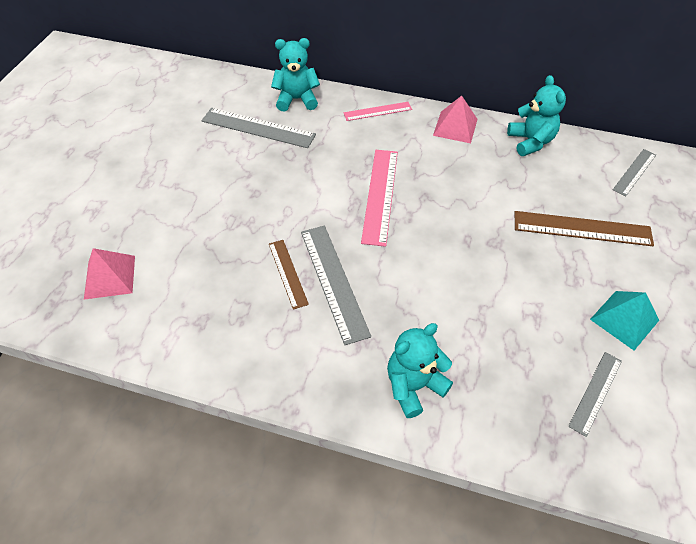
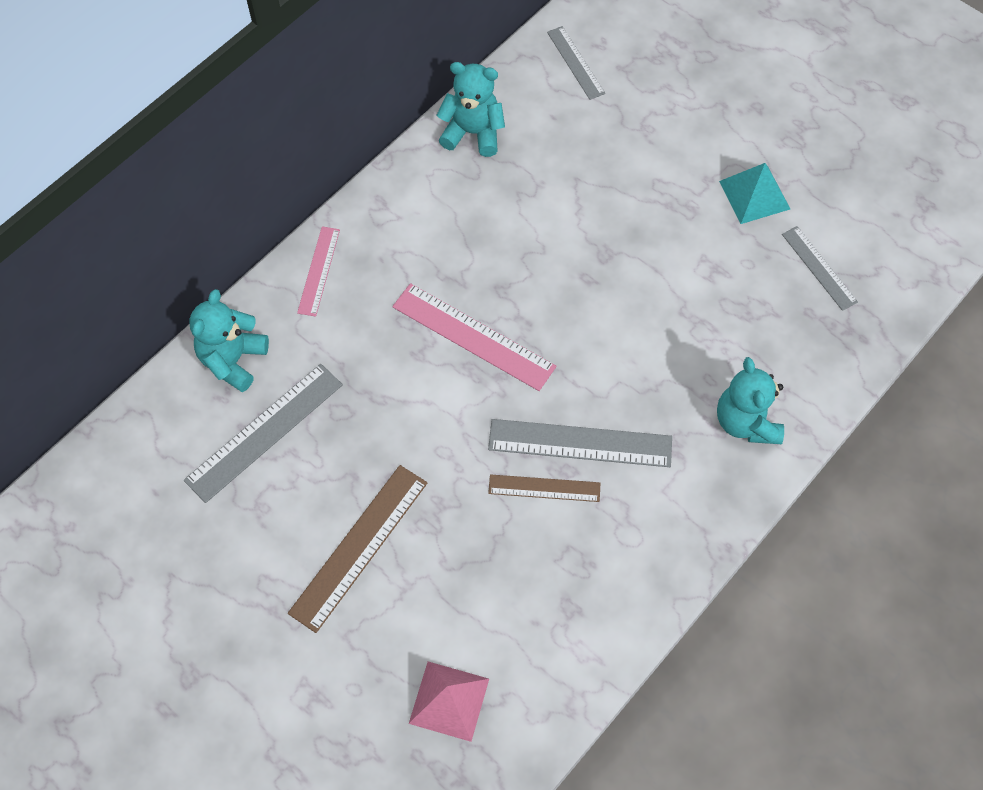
camera: 65 degrees left, 10 degrees up
pink pyramid [433,96,478,143] -> none
brown ruler [515,211,654,246] -> brown ruler moved to [288,465,428,633]

